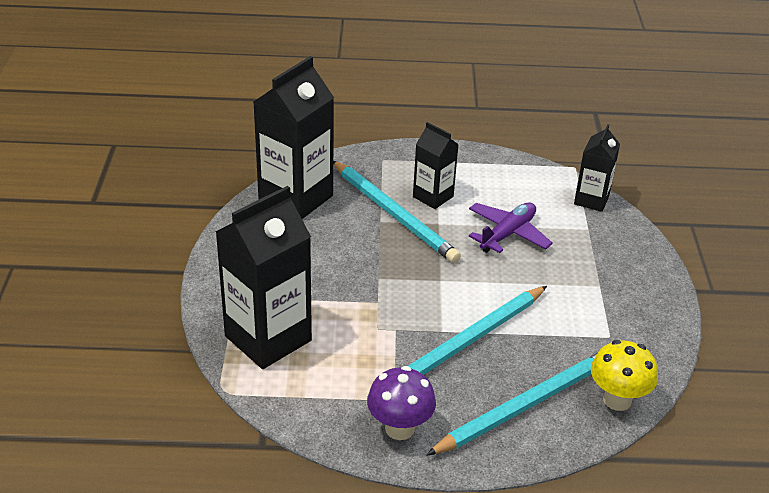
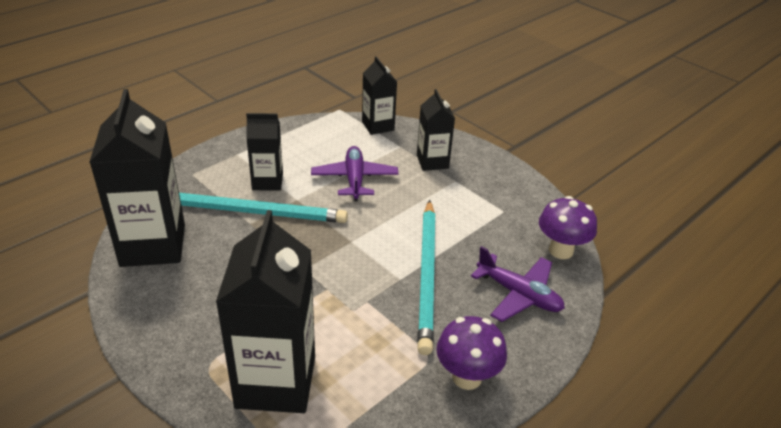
camera: 45 degrees left, 0 degrees up
turquoise pencil [426,353,597,456] -> purple plane [471,246,565,322]
yellow mushroom [591,340,658,411] -> purple mushroom [539,196,597,259]
none -> black carton [417,89,455,171]

